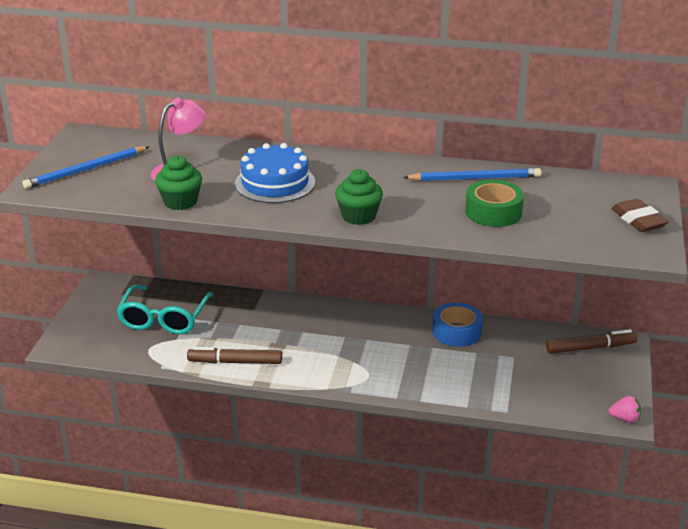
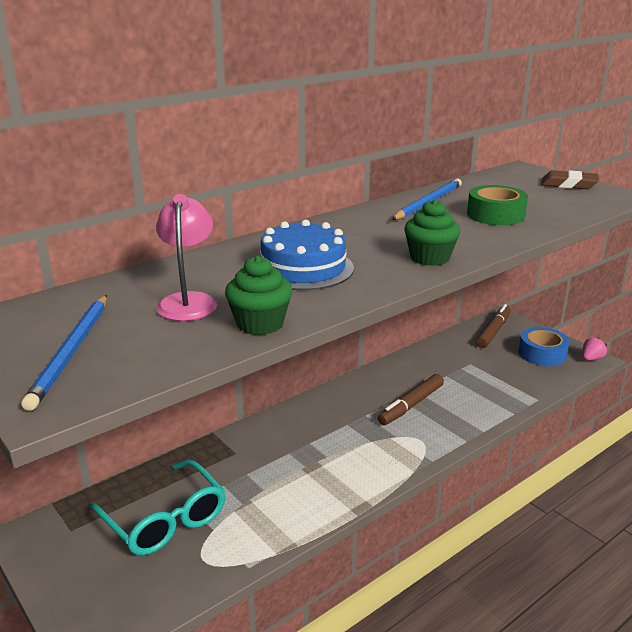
camera: 50 degrees left, 5 degrees down
brown marker [187,347,282,364] -> brown marker moved to [378,374,444,425]
blue tape [432,302,483,347] -> blue tape moved to [518,327,570,366]

